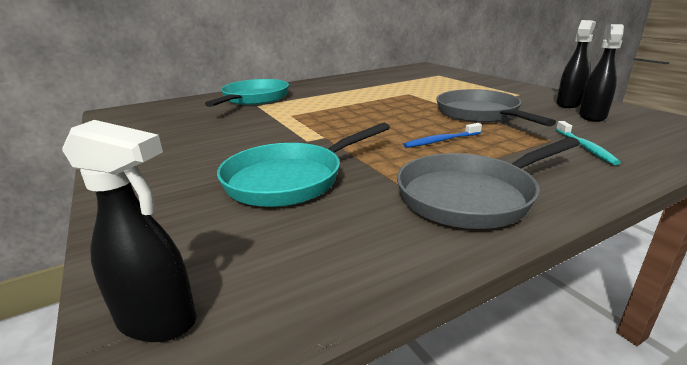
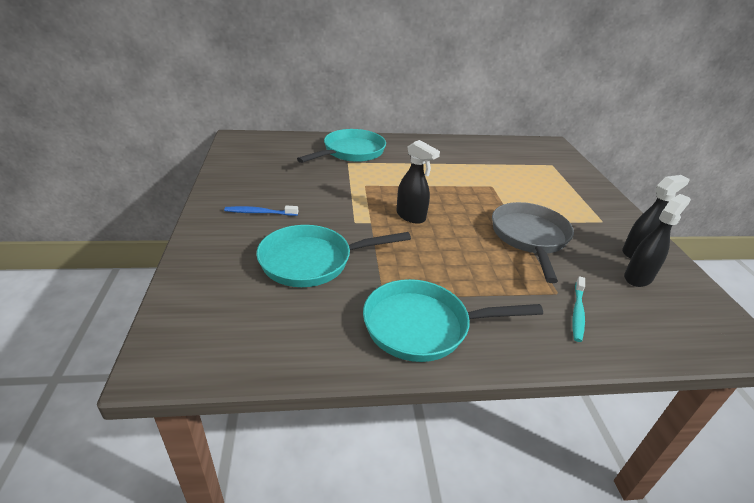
camera: 20 degrees right, 10 degrees up
black spray bottle [63,120,197,342] -> black spray bottle moved to [396,140,440,224]
grey pan [397,137,580,229] -> turquoise pan [363,279,543,362]
blue toothbrush [403,123,482,148] -> blue toothbrush moved to [224,206,298,216]

